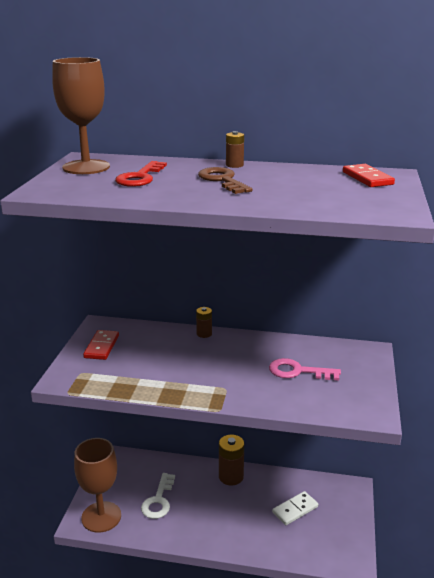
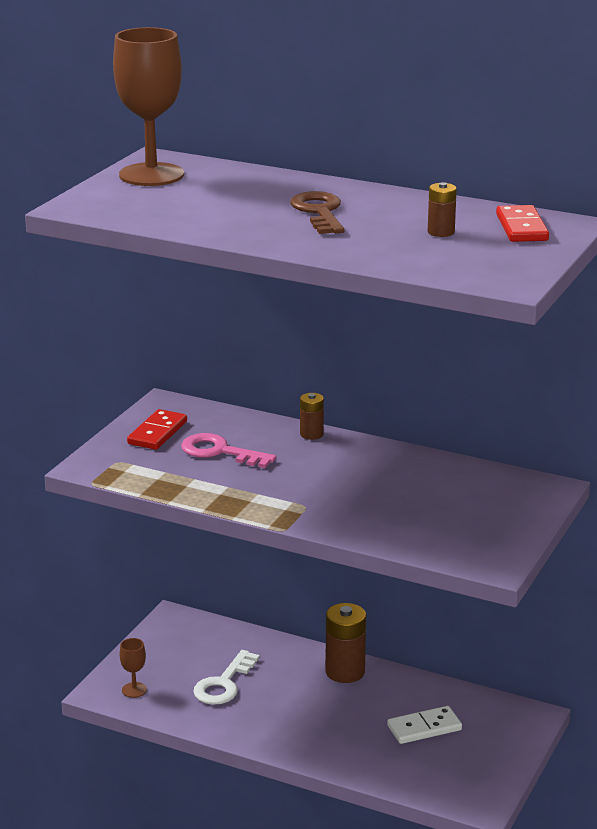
camera: 15 degrees right, 0 degrees up
brown goblet [74,438,121,533] -> brown goblet [120,638,147,698], size x0.43
red key [115,161,167,187] -> none
brown battery [226,131,244,168] -> brown battery moved to [428,182,457,237]
pink key [269,358,341,380] -> pink key moved to [181,433,276,468]

